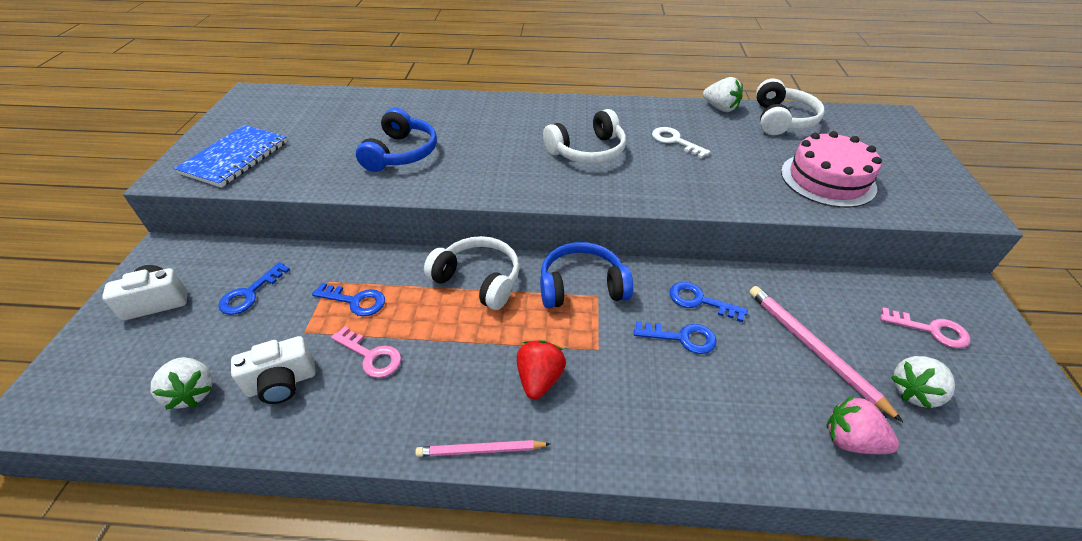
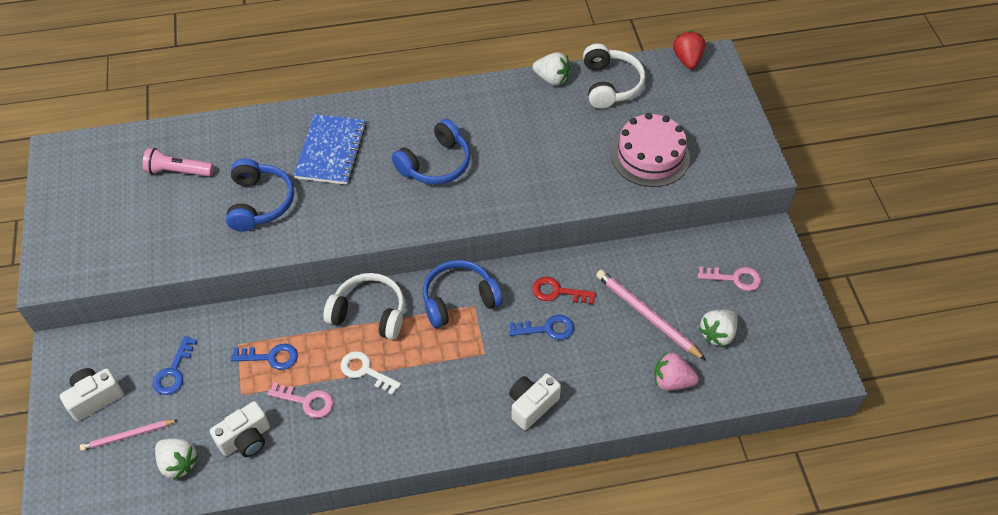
camera: 15 degrees left, 10 degrees up
blue notebook [174,125,287,188] -> blue notebook moved to [294,114,366,185]
pink pencil [415,440,550,457] -> pink pencil moved to [80,420,178,451]
red strawberry [517,340,566,400] -> red strawberry moved to [673,31,706,69]
white headphones [543,109,626,164] -> blue headphones [392,119,470,185]
white key [652,127,710,158] -> white key moved to [341,351,401,395]
blue key [669,282,748,322] -> red key [532,277,596,304]
none -> pink flashlight [143,148,214,177]
none -> white camera [509,373,561,430]

